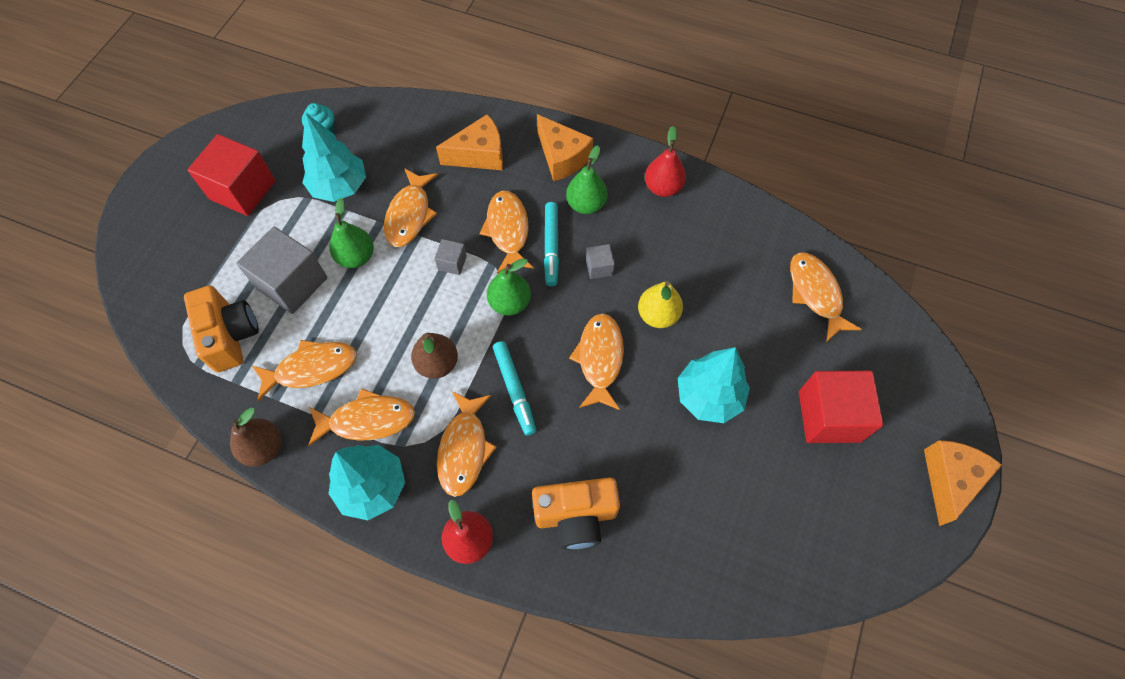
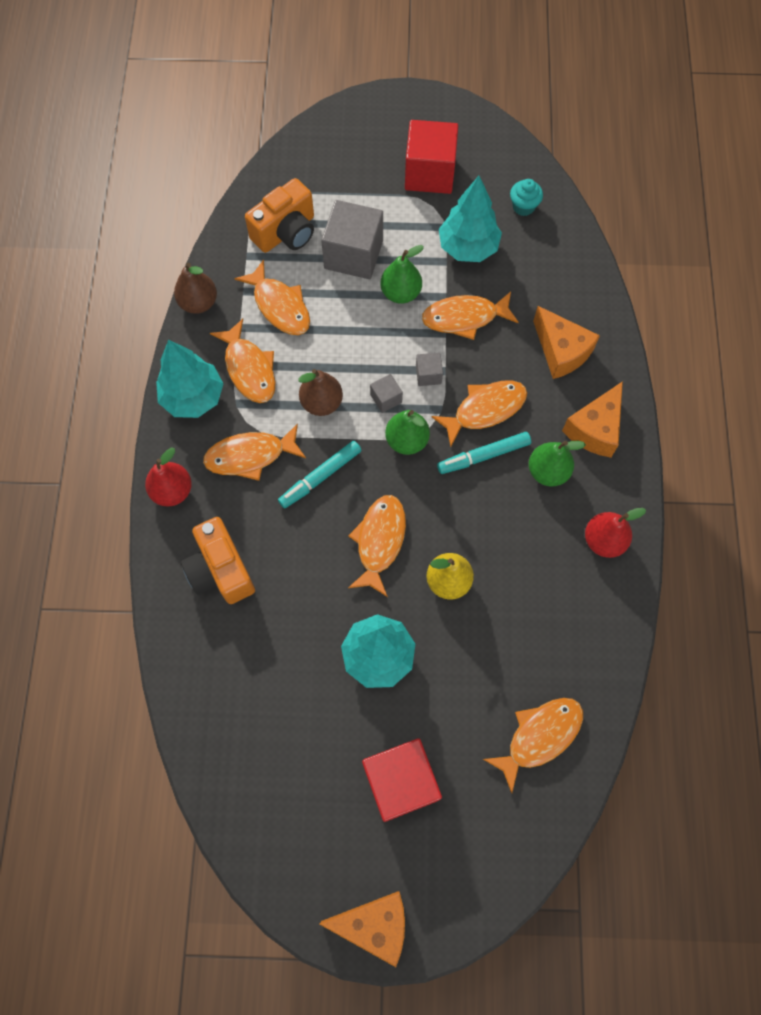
camera: 70 degrees right, 5 degrees up
orange fish [569,313,624,410] -> orange fish turned 60 degrees counterclockwise [348,495,406,597]
grey cube [586,244,615,279] -> grey cube moved to [370,374,403,413]

